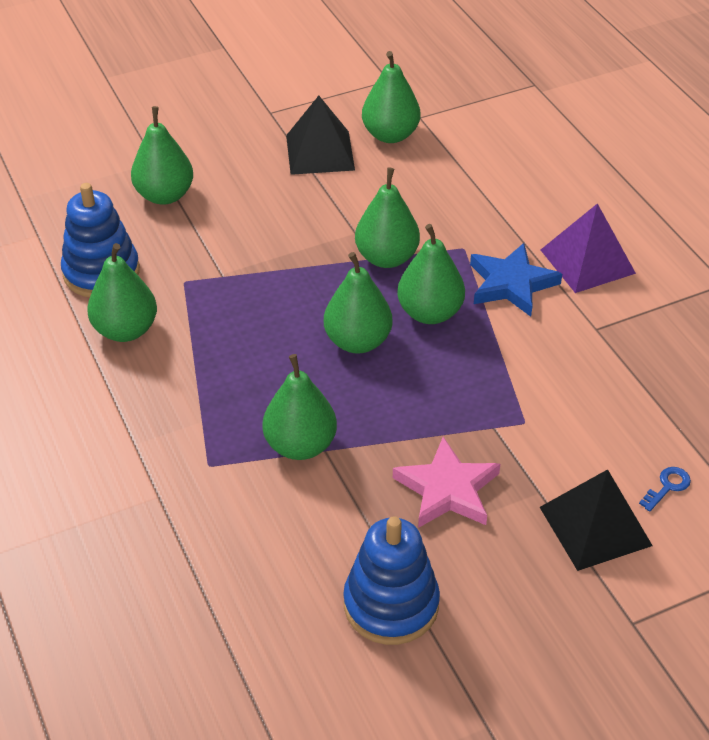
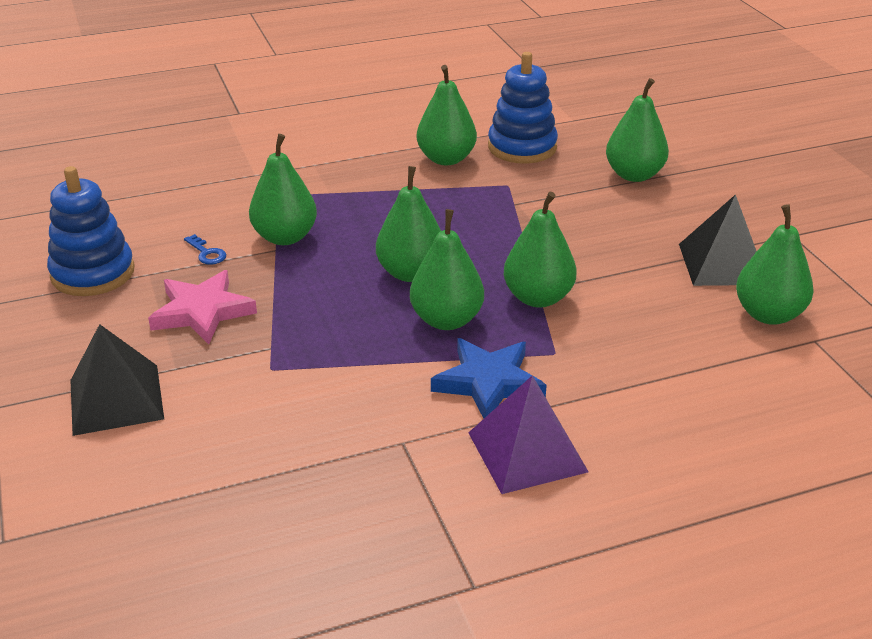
camera: 95 degrees right, 10 degrees down
blue key [639,467,691,512] -> blue key moved to [184,234,226,265]

